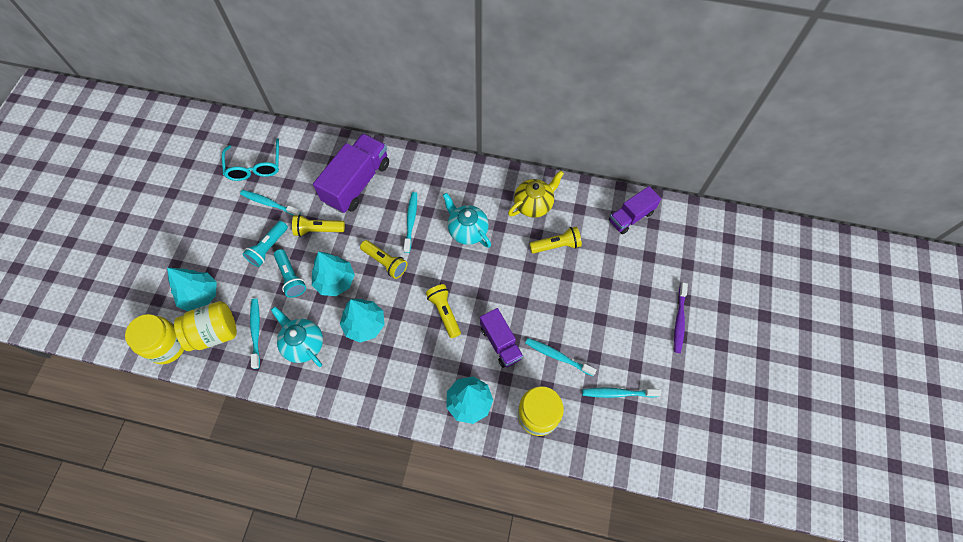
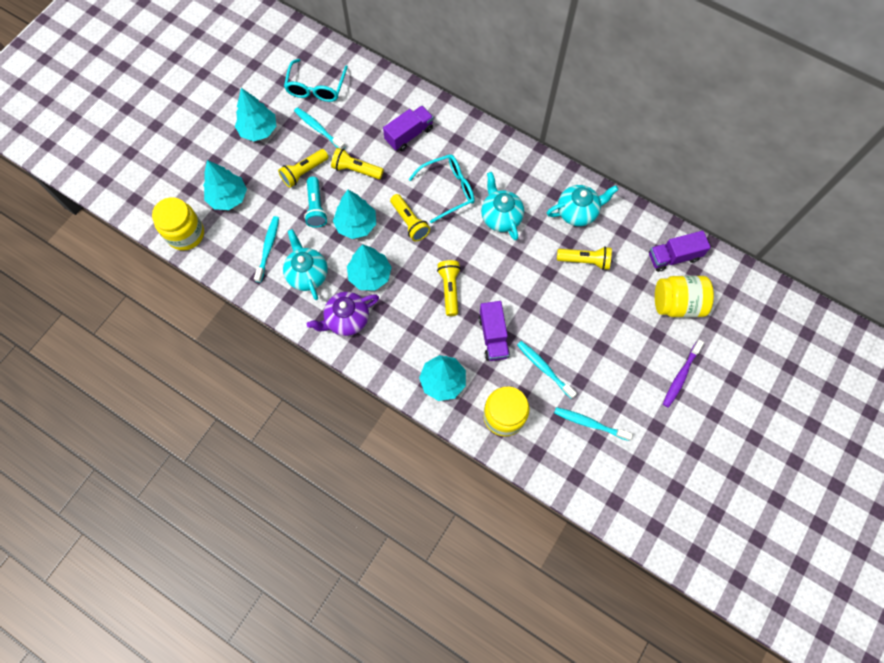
camera: 20 degrees right, 5 degrees up
yellow jar [174,301,237,351] -> yellow jar moved to [655,276,714,317]
turquoise flashlight [242,221,288,267] -> yellow flashlight [278,149,329,188]
purple truck [313,133,389,213] -> purple truck [383,106,433,151], size x0.61
turquoise toothbrush [404,192,417,253] -> turquoise glasses [409,154,475,223]
yellow teapot [508,171,564,218] -> turquoise teapot [547,185,618,226]
none -> turquoise tree [235,88,276,141]
none -> purple teapot [307,292,379,336]

